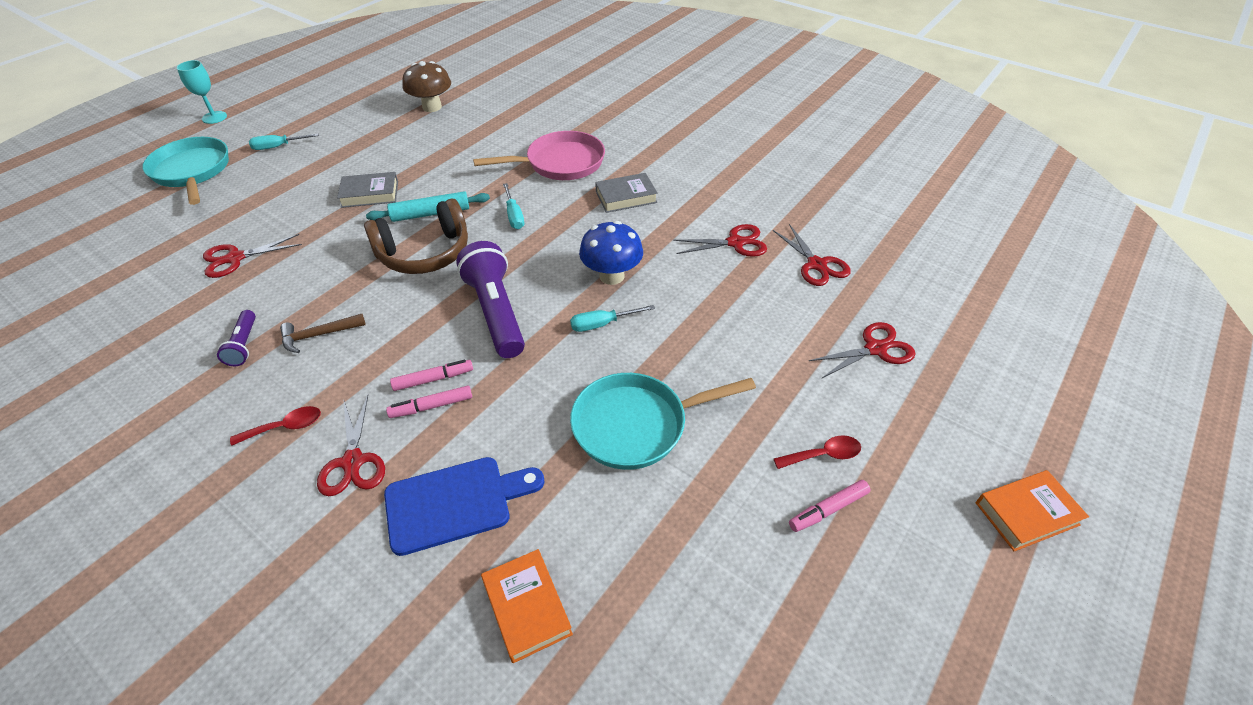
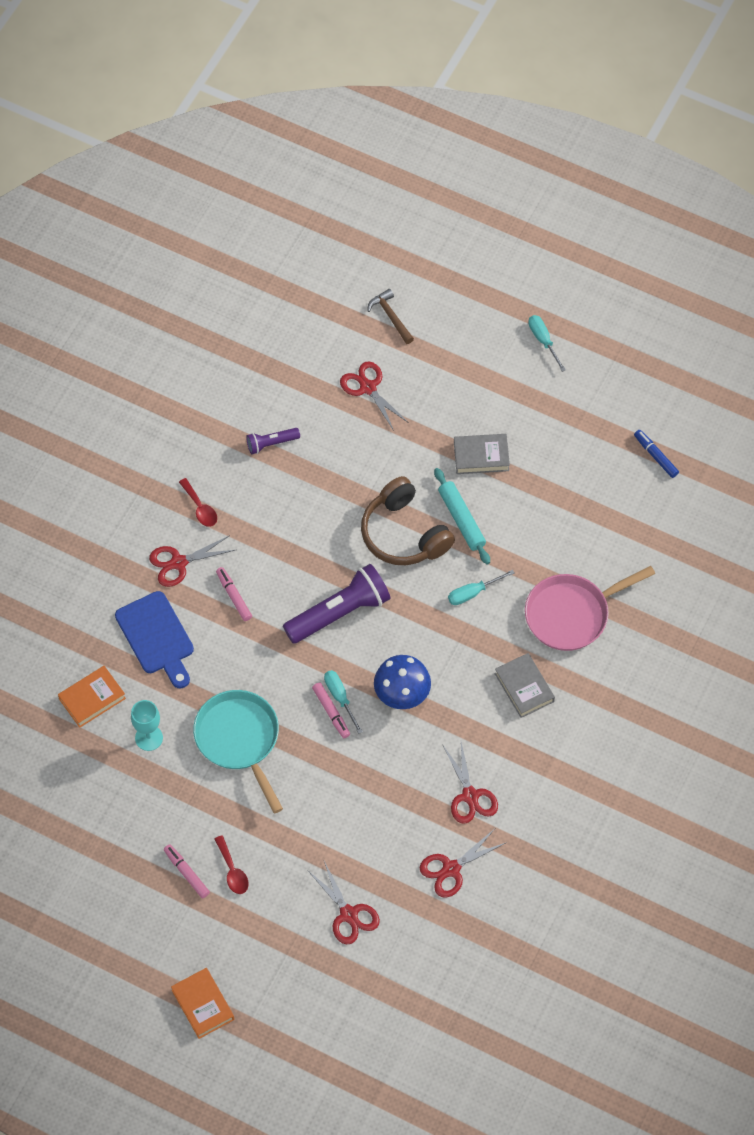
camera: 80 degrees right, 15 degrees up
turquoise pan [142,137,229,205] -> none
turquoise goblet [177,60,227,124] -> turquoise goblet moved to [131,700,163,751]
brown hammer [280,314,366,353] -> brown hammer moved to [367,289,414,344]
grey book [337,172,398,208] -> grey book turned 75 degrees counterclockwise [454,434,510,474]
pink marker [390,360,473,391] -> pink marker moved to [312,682,350,738]
brown mushroom [402,61,451,112] -> blue marker [634,430,679,478]
pink pan [473,131,605,180] -> pink pan turned 90 degrees clockwise [525,566,655,651]

